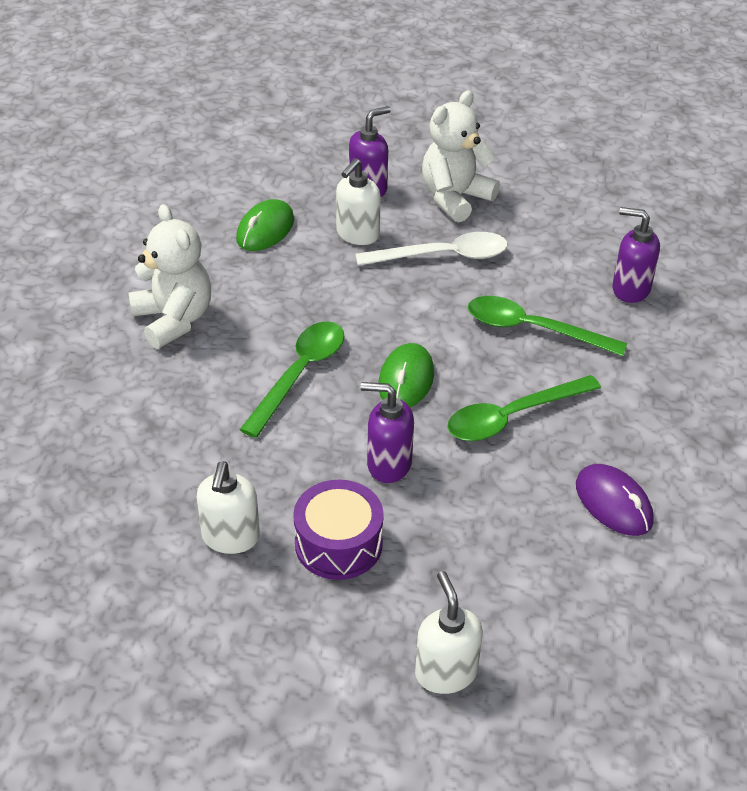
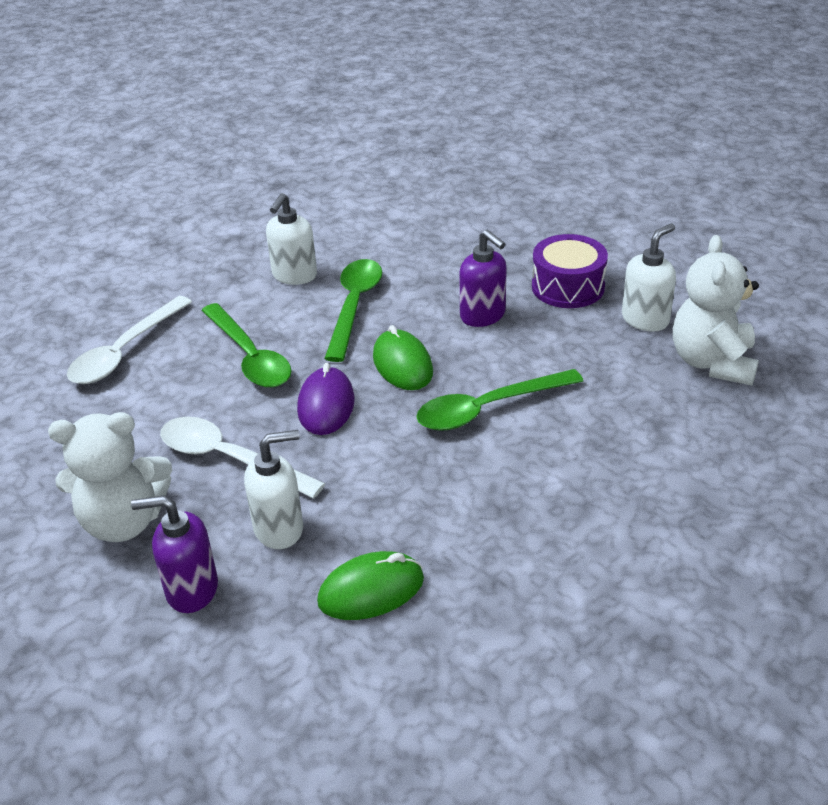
camera: 140 degrees left, 5 degrees down
white teddy bear [129,204,211,349] -> white teddy bear moved to [673,235,759,386]
green mouse [378,343,434,407] -> green mouse turned 75 degrees counterclockwise [373,325,433,390]
white soap dispenser [415,571,483,694] -> white soap dispenser moved to [266,193,317,285]
green spoon [447,375,601,441] -> green spoon turned 90 degrees counterclockwise [324,259,382,362]
purple mouse [576,464,654,536] -> purple mouse moved to [297,363,355,435]
purple soap dispenser [612,207,660,303] -> white spoon [67,296,192,384]

